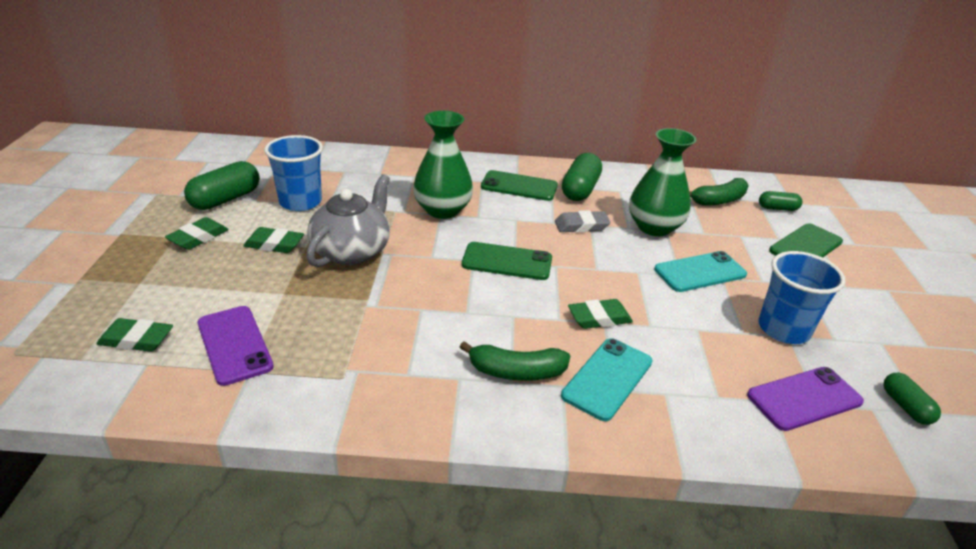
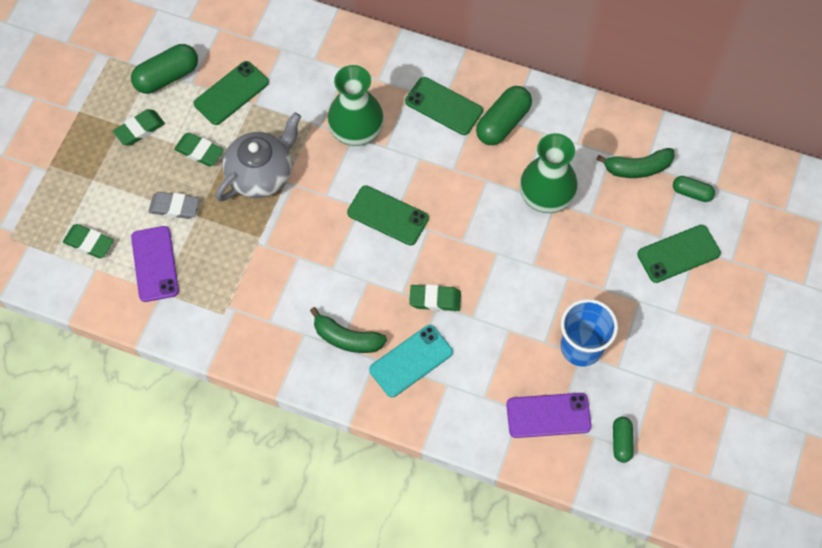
camera: 20 degrees right, 30 degrees up
blue cup [264,135,323,211] -> green phone [194,61,269,125]
grey eraser [555,210,611,233] -> grey eraser moved to [148,192,199,219]
turquoise phone [654,251,747,292] -> none

